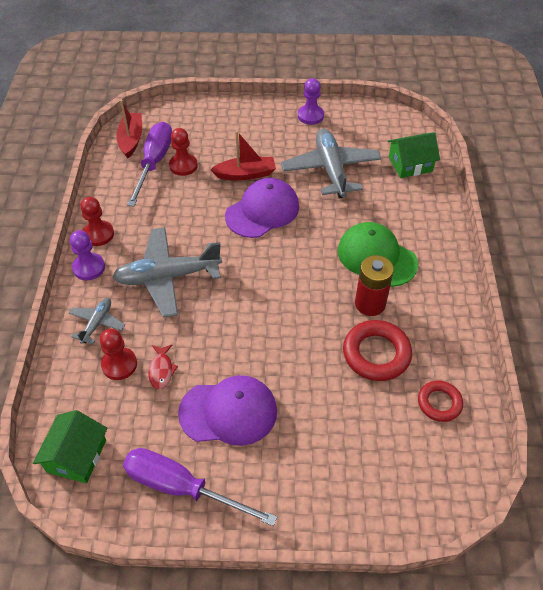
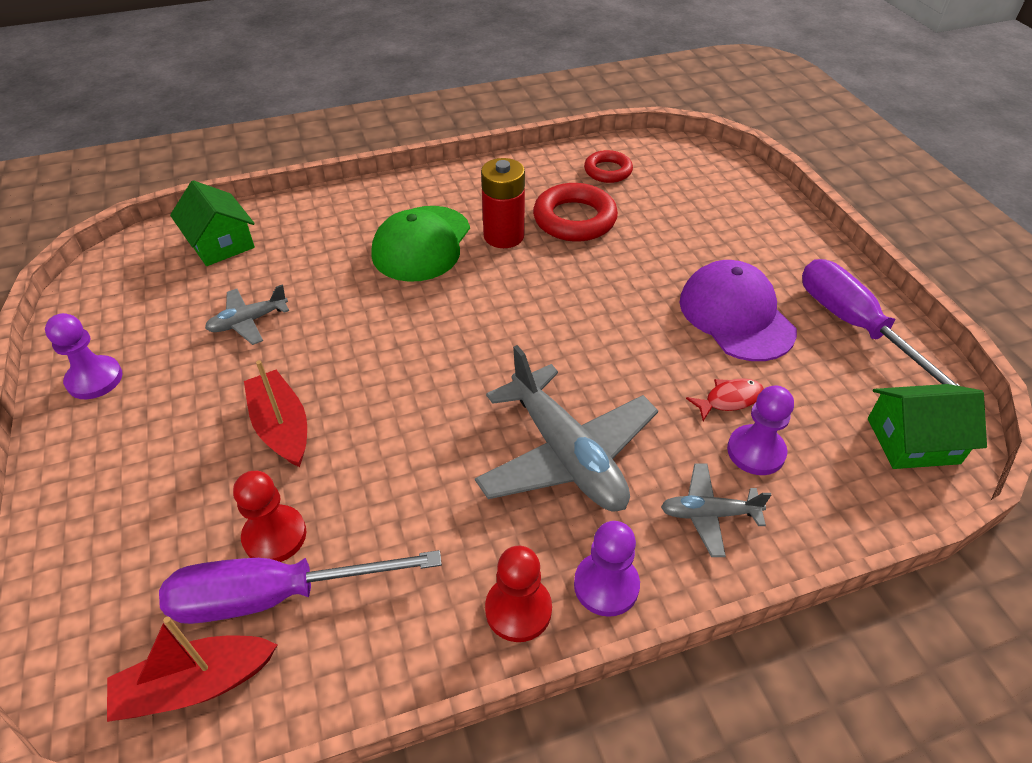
camera: 110 degrees left, 5 degrees down
red pawn [100,329,137,380] -> purple pawn [727,385,794,475]
purple screwdriver [123,448,277,526] -> purple screwdriver turned 150 degrees clockwise [802,259,960,386]
purple cap [225,178,299,238] -> none
grey plane [281,128,381,198] -> grey plane [205,284,289,345], size x0.50

